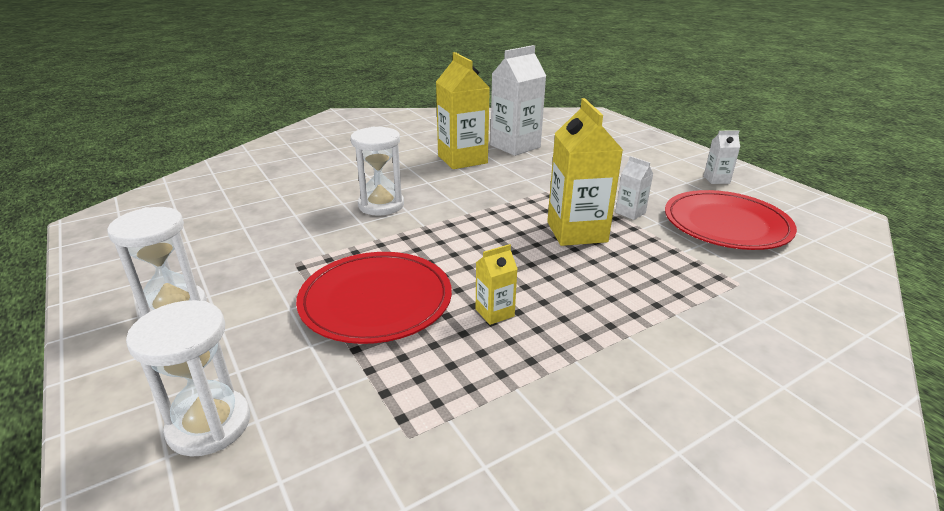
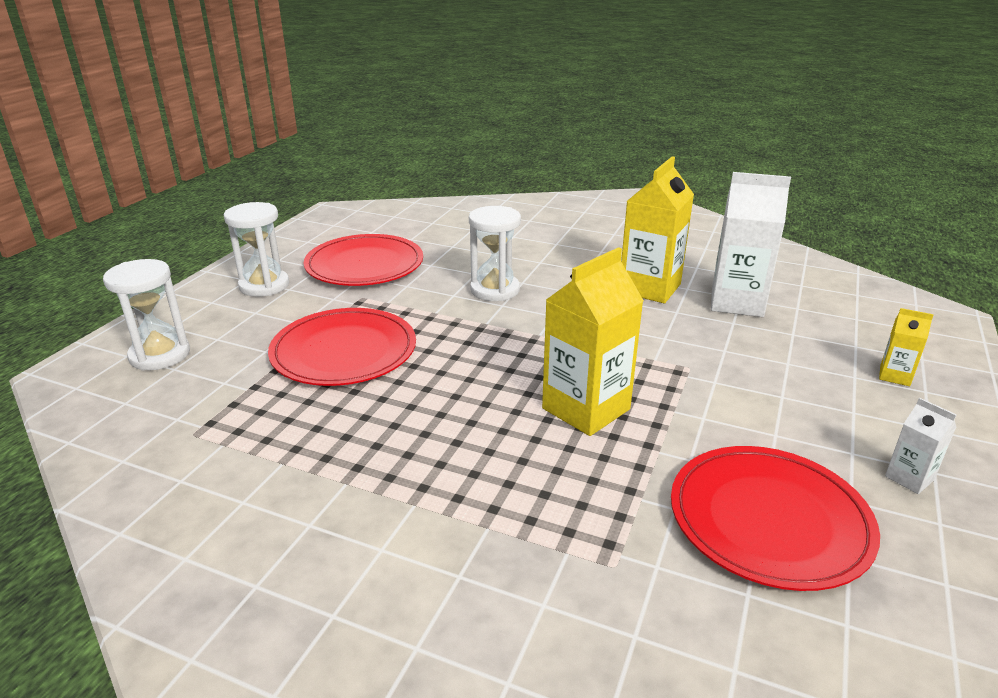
camera: 55 degrees right, 0 degrees up
yellow carton [476,244,518,325] -> yellow carton moved to [879,308,934,386]
white carton [615,156,653,220] -> none
none -> red plate [304,234,423,286]

